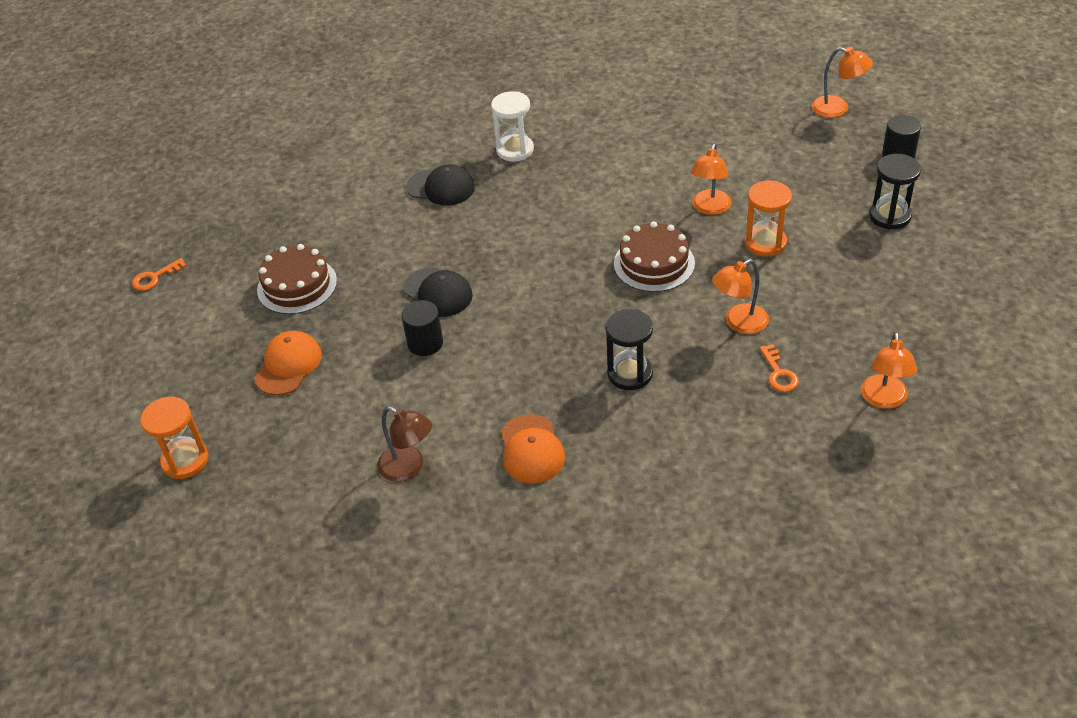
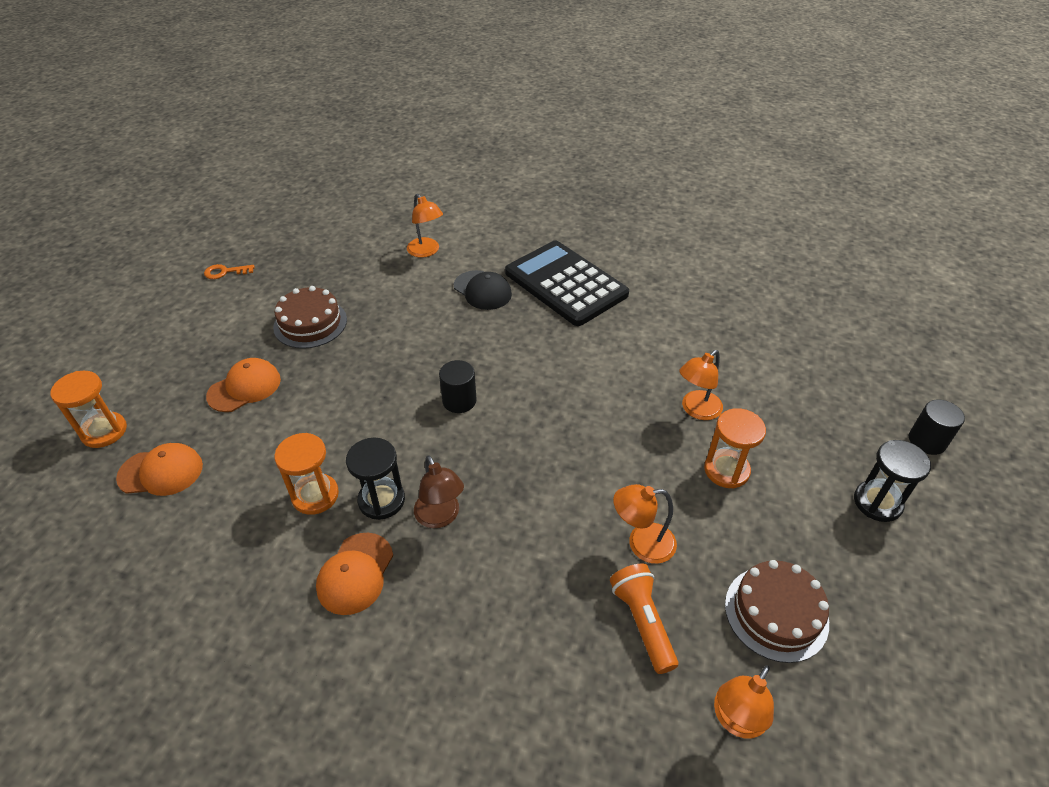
camera: 25 degrees right, 0 degrees up
brown lamp [378,406,432,482] -> brown lamp moved to [414,455,464,528]
black cylinder [401,300,443,356] -> black cylinder moved to [439,360,477,413]
black cap [403,267,473,317] -> none
white hourglass [491,91,534,162] -> black calculator [505,240,629,326]
black hourglass [605,309,653,390] -> black hourglass moved to [346,438,405,520]
brown cake [614,221,695,292] -> brown cake moved to [725,560,829,663]
orange key [759,344,799,392] -> orange flashlight [610,564,678,674]
orange lamp [812,47,873,118] -> orange lamp moved to [407,194,443,258]
none -> orange cap [116,443,203,496]
none -> orange hourglass [274,433,339,515]

